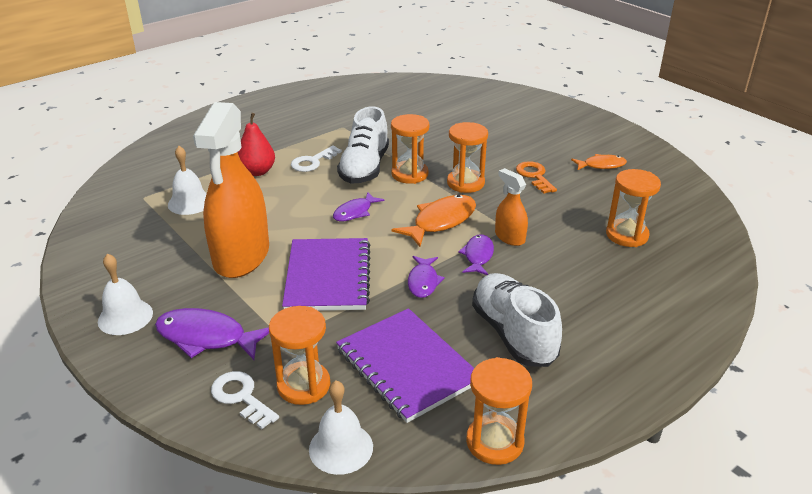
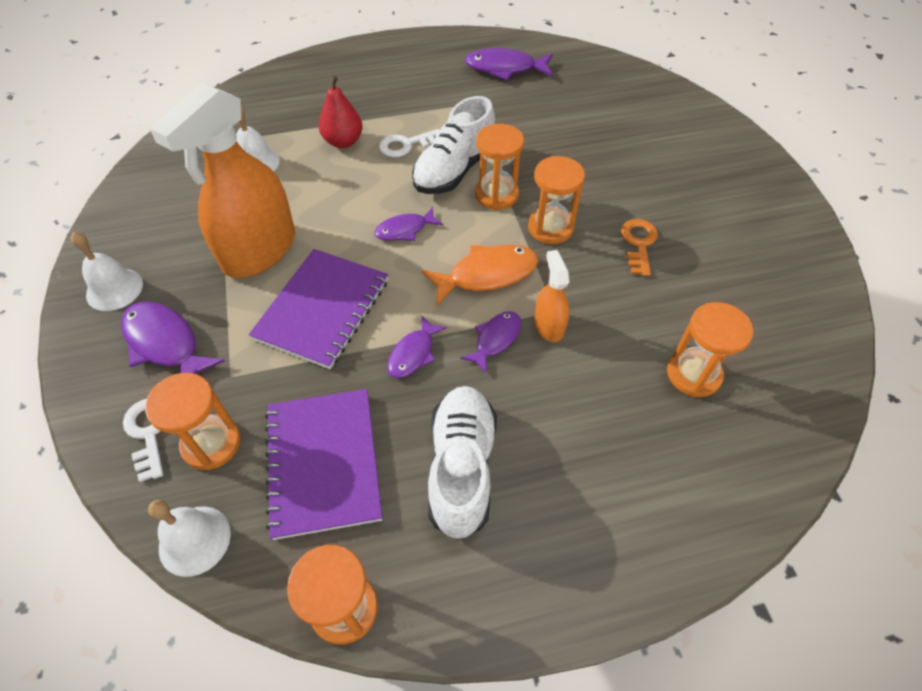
camera: 25 degrees right, 20 degrees up
orange fish [571,154,627,171] -> none
none -> purple fish [465,48,553,80]

